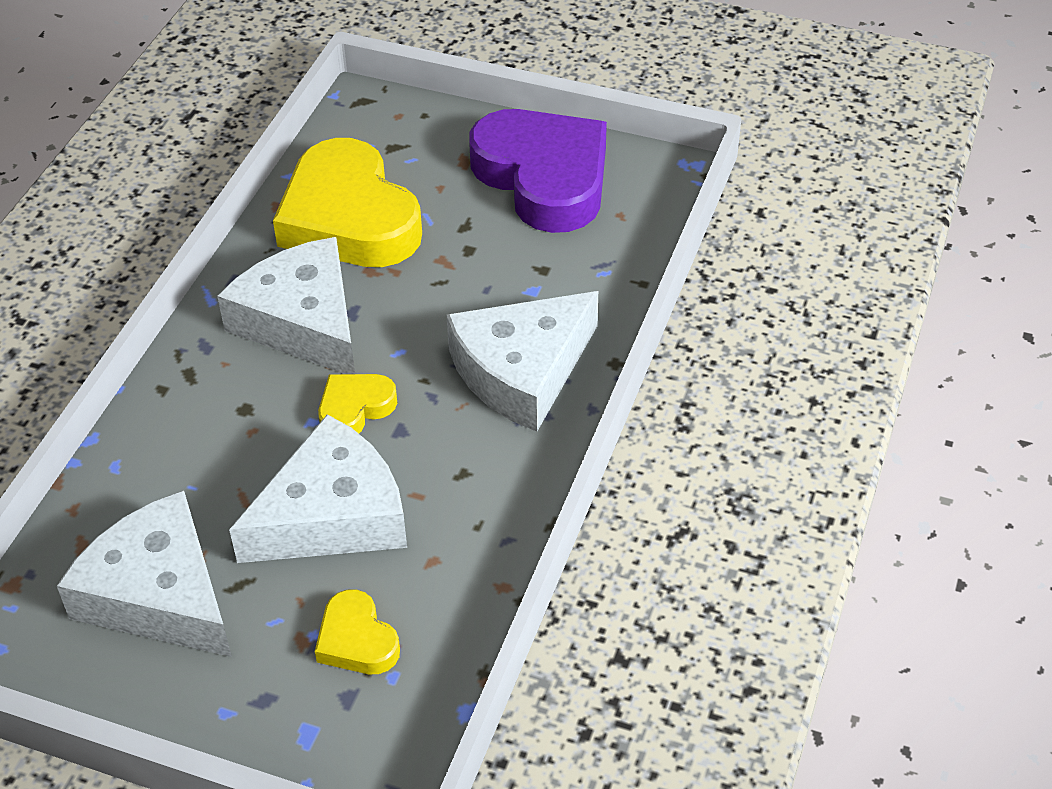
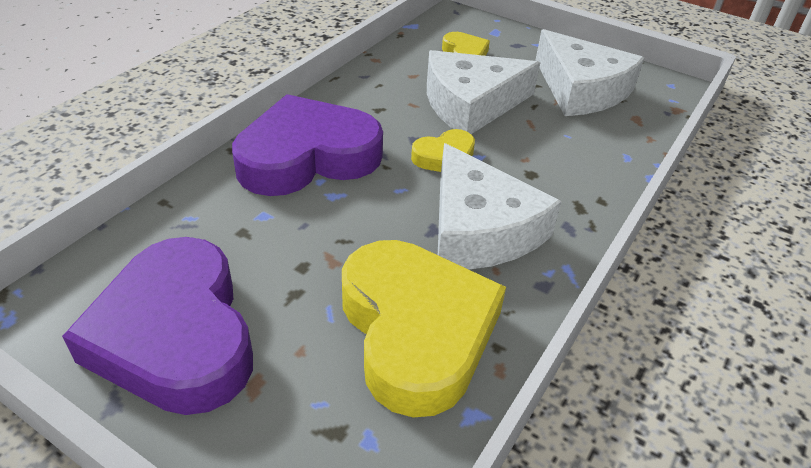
camera: 170 degrees left, 5 degrees down
white cheese [446,291,598,432] -> purple heart [232,94,383,196]

